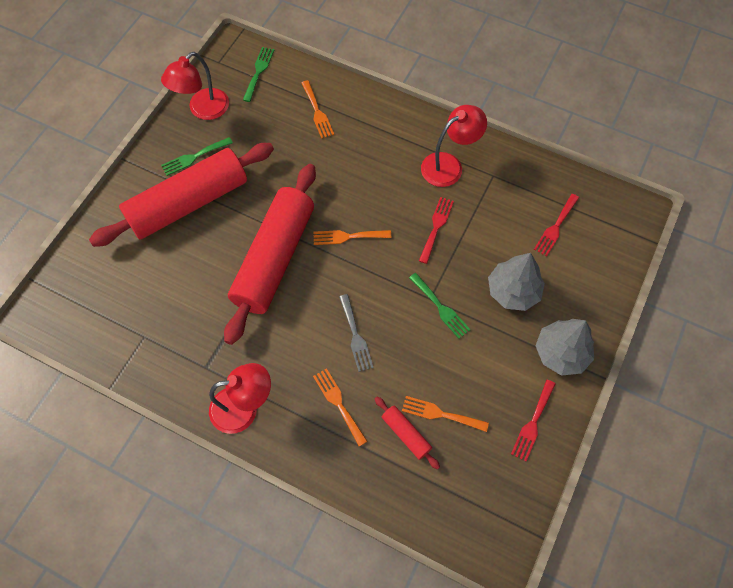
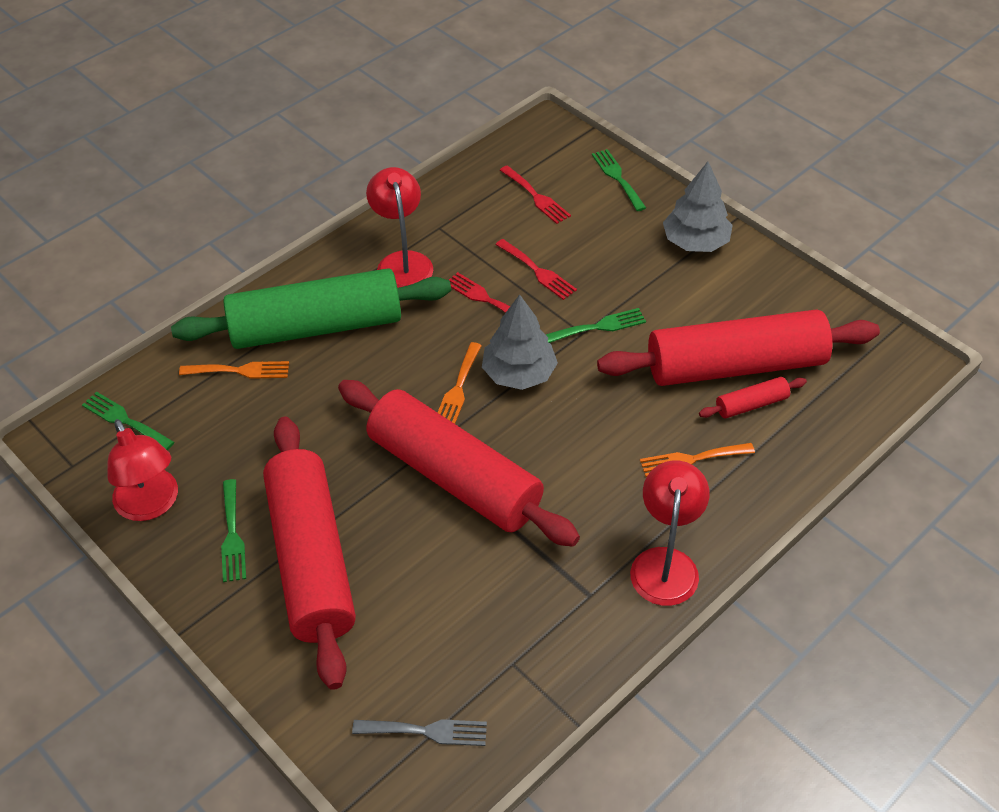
camera: 70 degrees left, 15 degrees down
grey fork [339,294,374,372] -> grey fork moved to [352,719,487,746]
orange fork [402,396,489,432] -> red rolling pin [597,309,880,386]
grey tree [488,253,545,311] -> grey tree moved to [482,294,558,390]
red fork [511,380,555,461] -> red fork moved to [495,239,577,300]
none -> green rolling pin [171,268,451,349]
none -> green fork [592,149,646,211]

